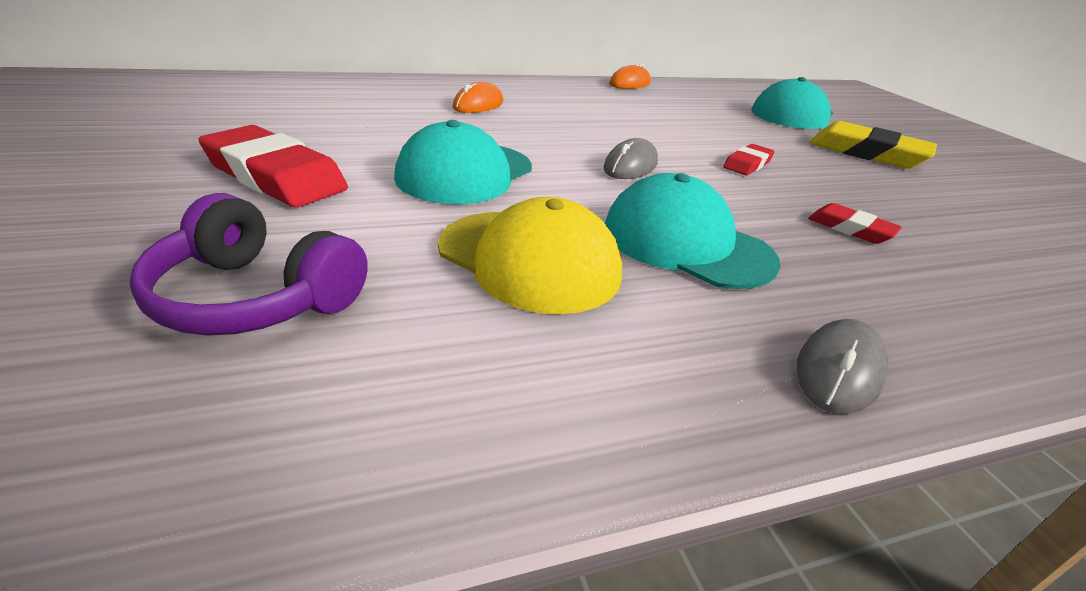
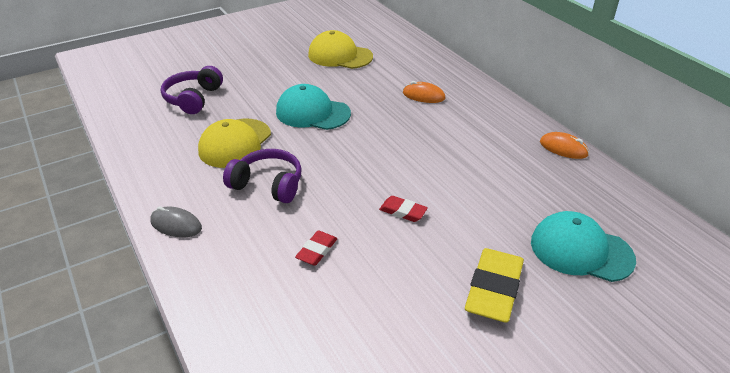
camera: 80 degrees right, 5 degrees up
red eraser [198,125,348,208] -> none
grey mouse [603,138,658,179] -> none
turquoise cap [605,173,781,289] -> purple headphones [223,149,302,203]
none -> yellow cap [308,30,373,69]

